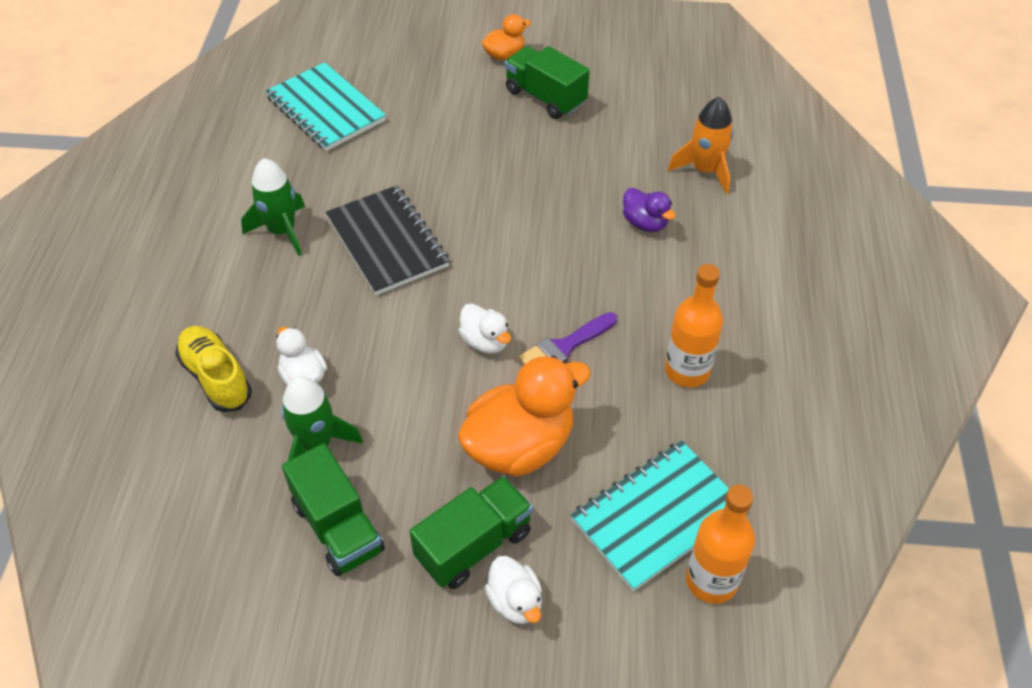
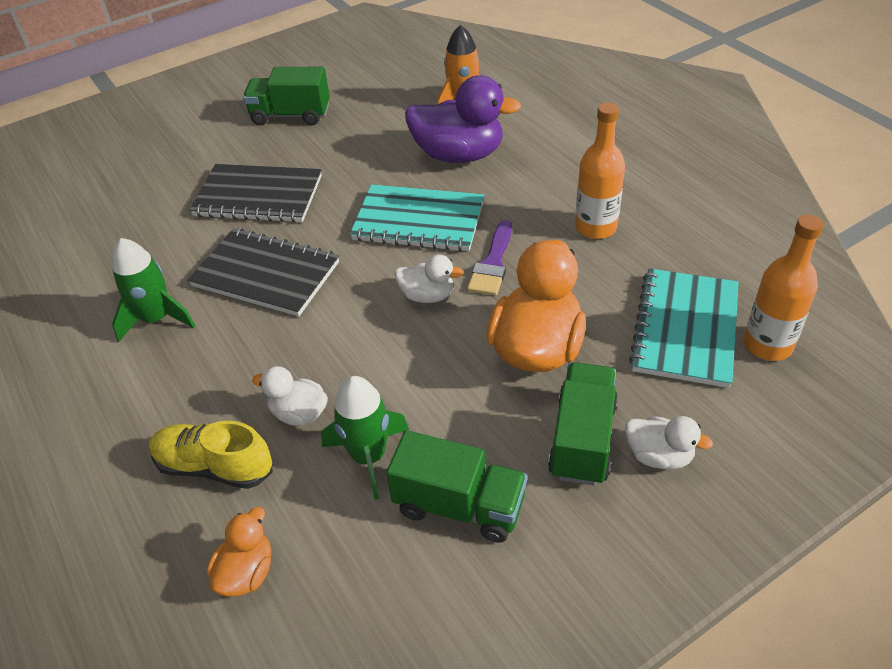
camera: 35 degrees left, 5 degrees down
turquoise notebook [265,62,386,151] -> turquoise notebook moved to [350,184,484,251]
orange duck [481,14,531,60] -> orange duck moved to [207,507,271,597]
purple duck [623,188,676,232] -> purple duck [405,75,521,163], size x1.95
none -> black notebook [190,164,322,223]

